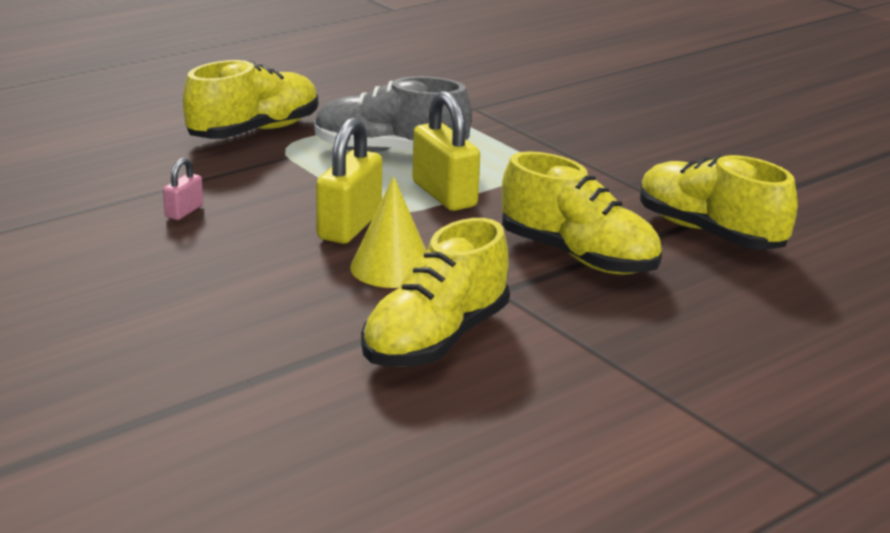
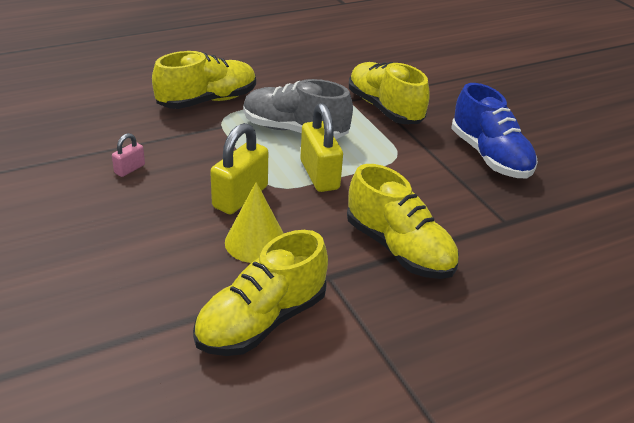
camera: 10 degrees right, 10 degrees up
yellow shoe [640,155,798,250] -> yellow shoe moved to [349,62,430,124]
none -> blue shoe [451,83,538,179]

